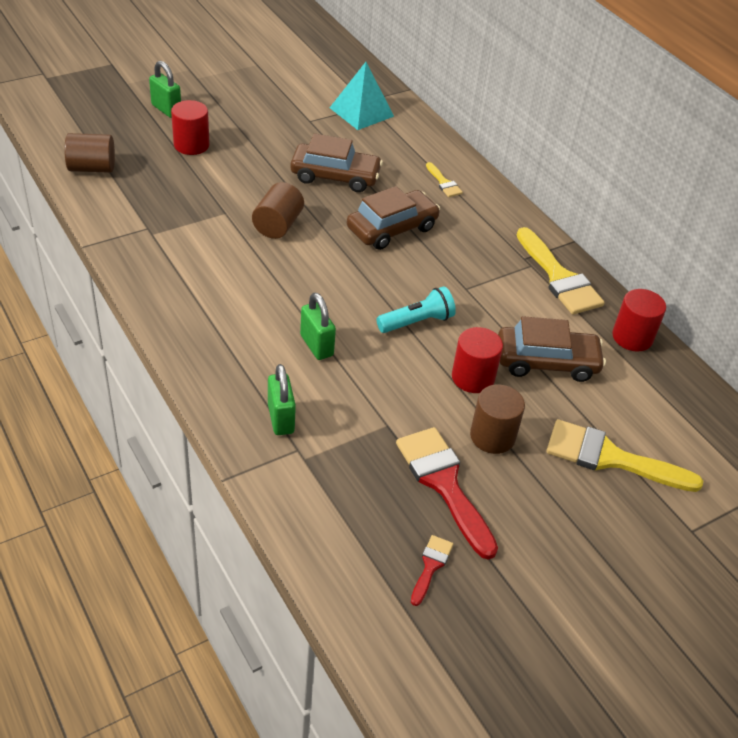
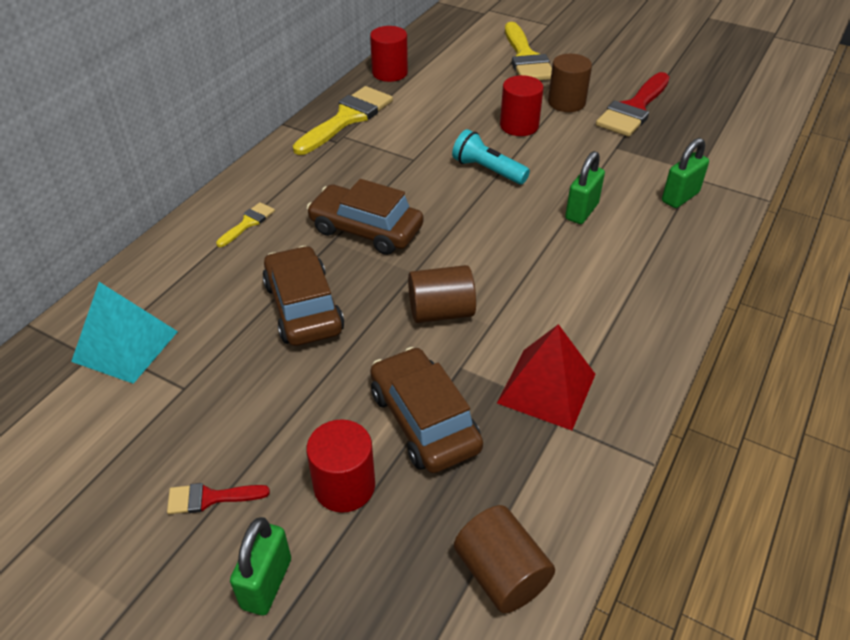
camera: 115 degrees left, 0 degrees up
red brush [411,535,453,606] -> red brush moved to [167,483,270,514]
brown car [498,316,606,382] -> brown car moved to [370,347,483,473]
none -> red pyramid [497,324,596,430]

